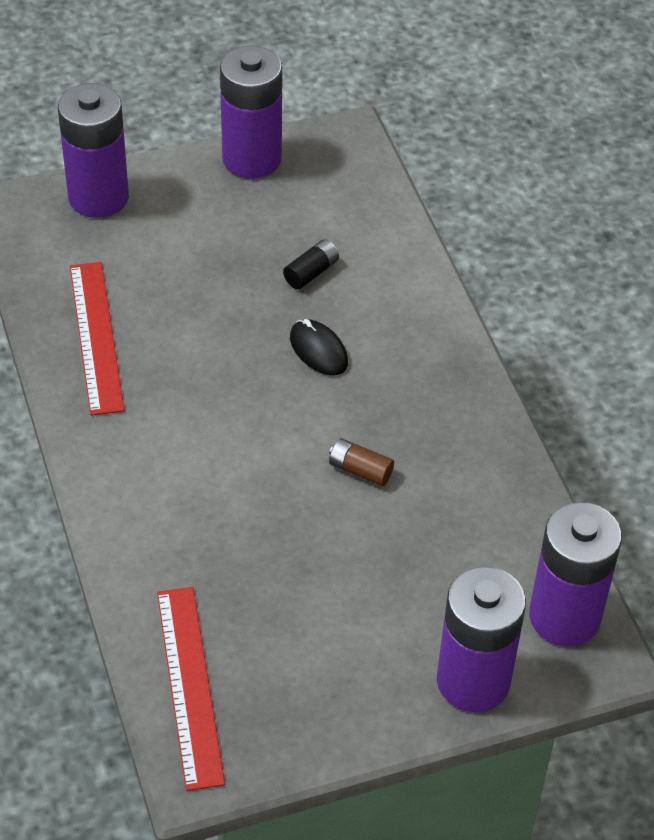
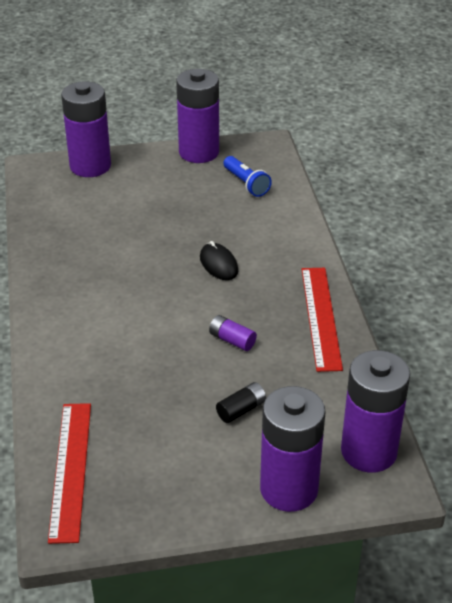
camera: 10 degrees right, 10 degrees down
red ruler [70,262,125,416] -> red ruler moved to [302,268,343,372]
black battery [283,239,339,289] -> black battery moved to [216,382,266,423]
brown battery [329,438,394,486] -> purple battery [209,315,257,351]
none -> blue flashlight [223,156,272,197]

